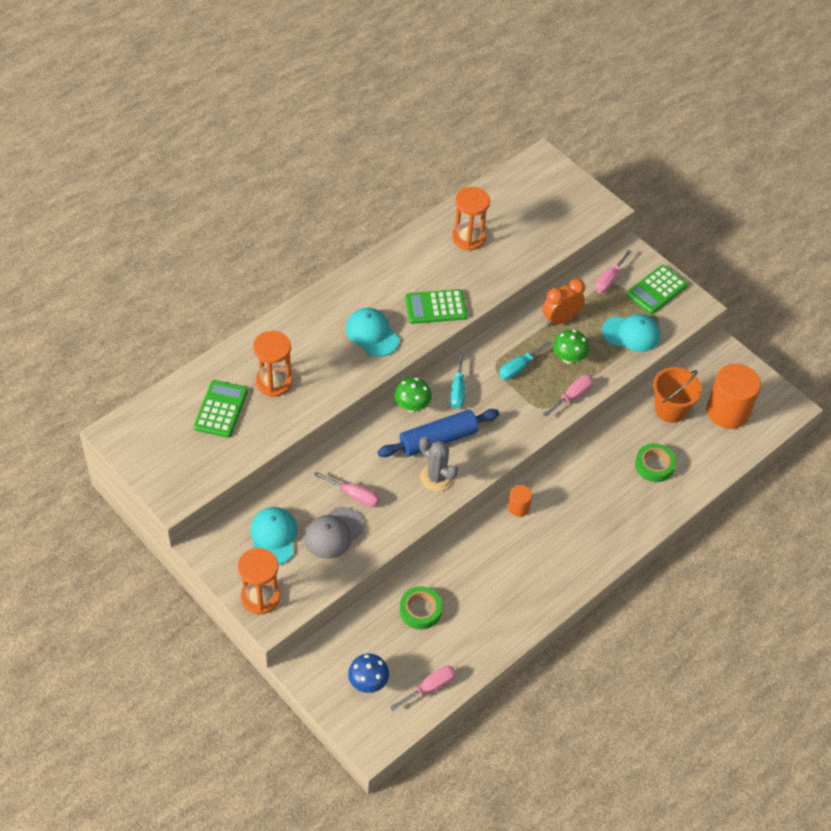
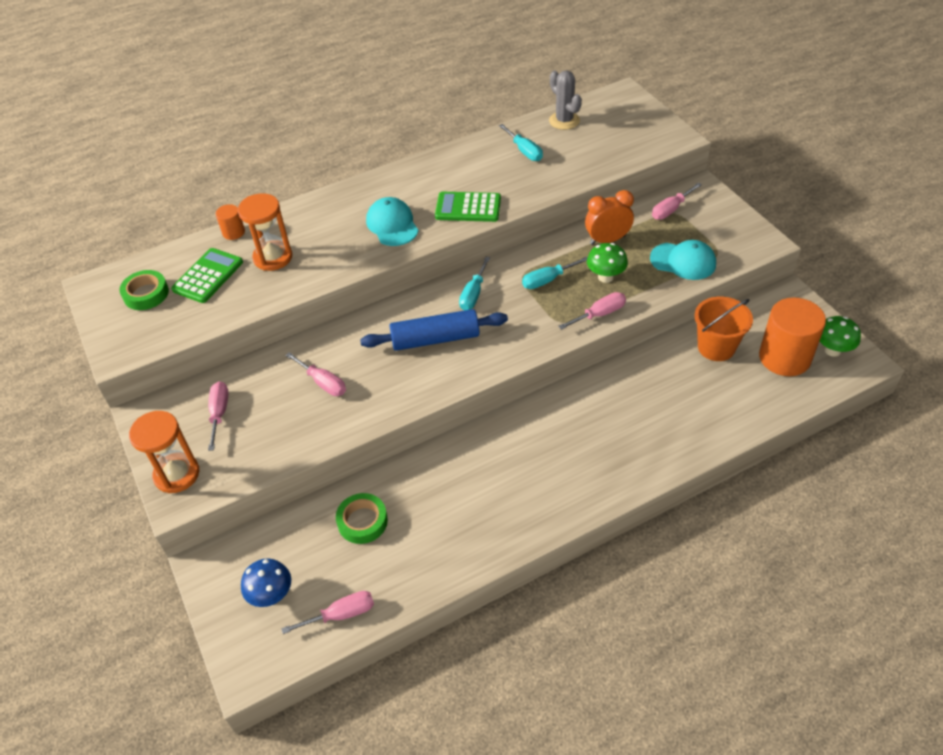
camera: 20 degrees right, 5 degrees down
turquoise cap [250,507,298,565] -> pink screwdriver [208,381,229,451]
grey cap [304,507,364,559] -> none
green mushroom [394,377,432,412] -> green mushroom moved to [820,316,861,357]
grey cactus [419,437,458,491] -> grey cactus moved to [549,70,582,130]
orange hourglass [452,187,490,251] -> turquoise screwdriver [499,124,543,161]
orange cylinder [508,485,532,517] -> orange cylinder moved to [216,204,245,240]
green calculator [627,265,688,314] -> none
green tape [635,443,676,482] -> green tape moved to [119,270,169,310]

